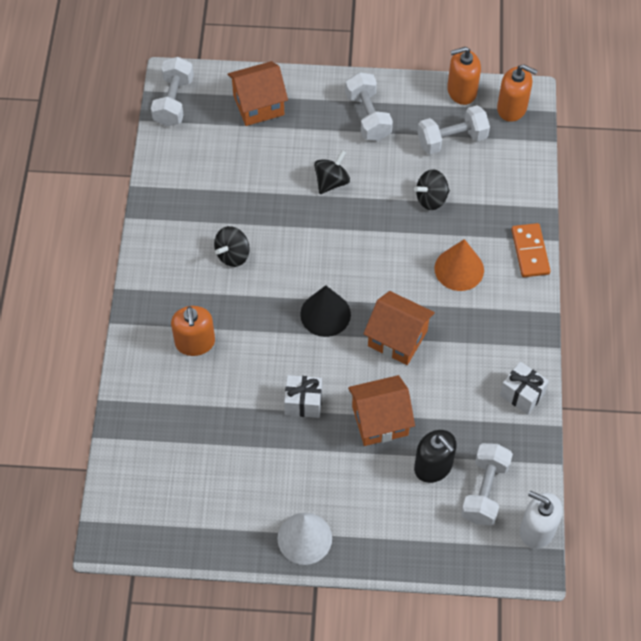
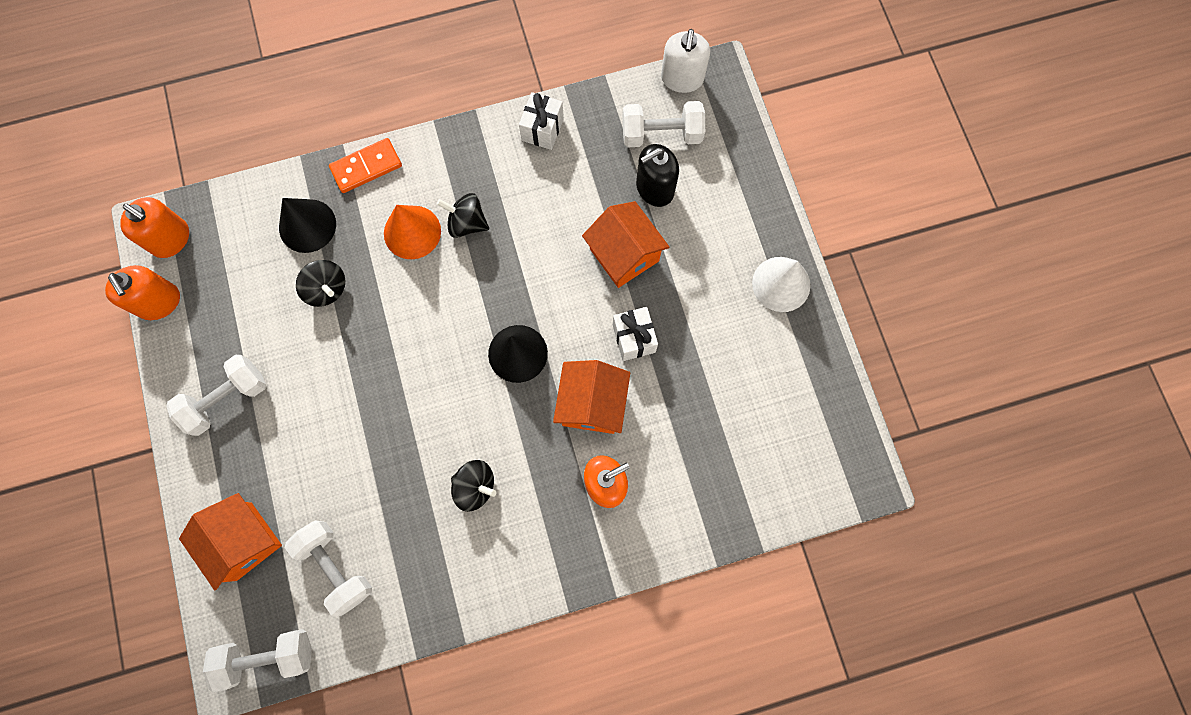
camera: 110 degrees left, 15 degrees up
black spinning top [314,150,350,194] -> black spinning top moved to [437,193,489,238]
orange house [363,291,435,365] -> orange house moved to [553,360,630,434]
black soap dispenser [414,430,457,483] -> black soap dispenser turned 150 degrees counterclockwise [636,144,679,207]
white dumbbell [418,105,490,154] -> white dumbbell moved to [285,521,372,617]
orange soap dispenser [497,64,538,122] -> orange soap dispenser turned 120 degrees clockwise [120,197,189,258]
none -> black cone [279,198,336,253]

